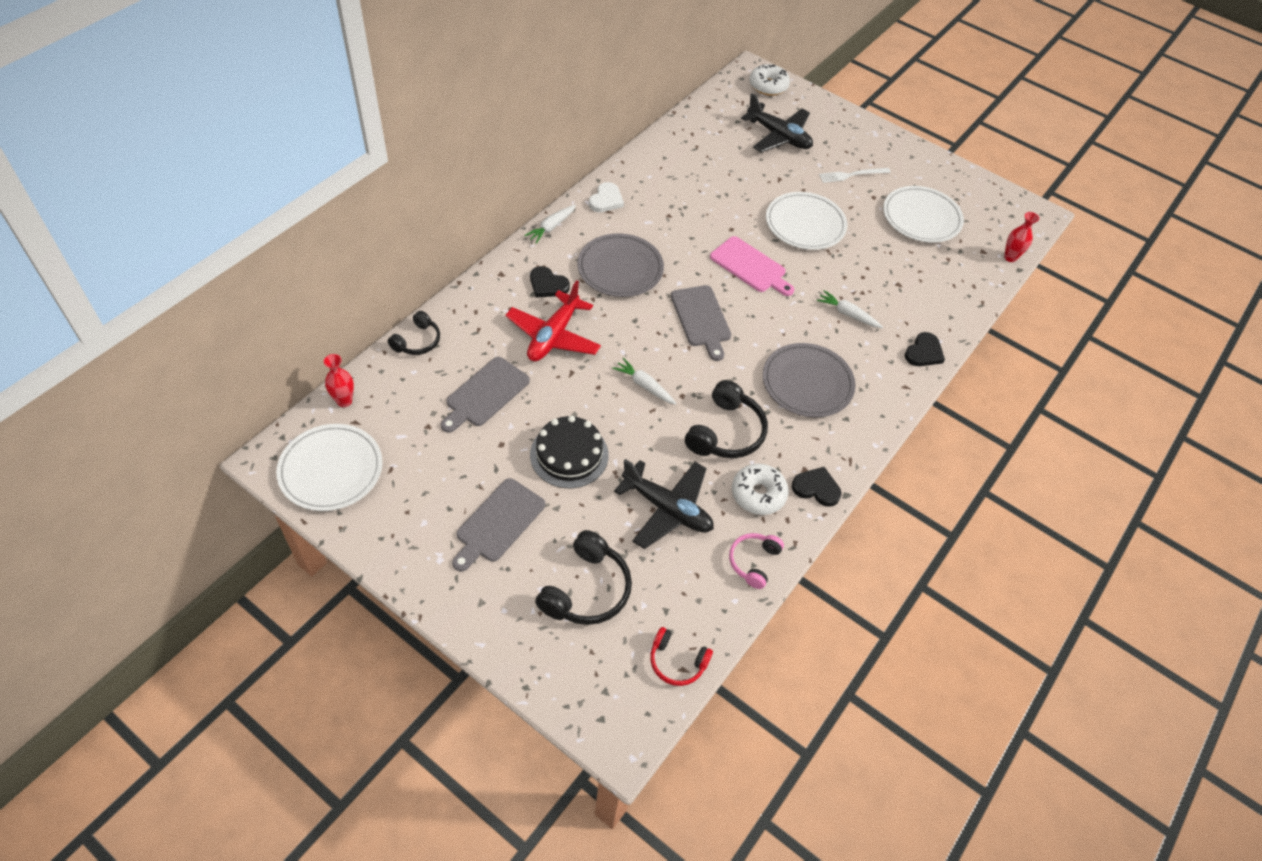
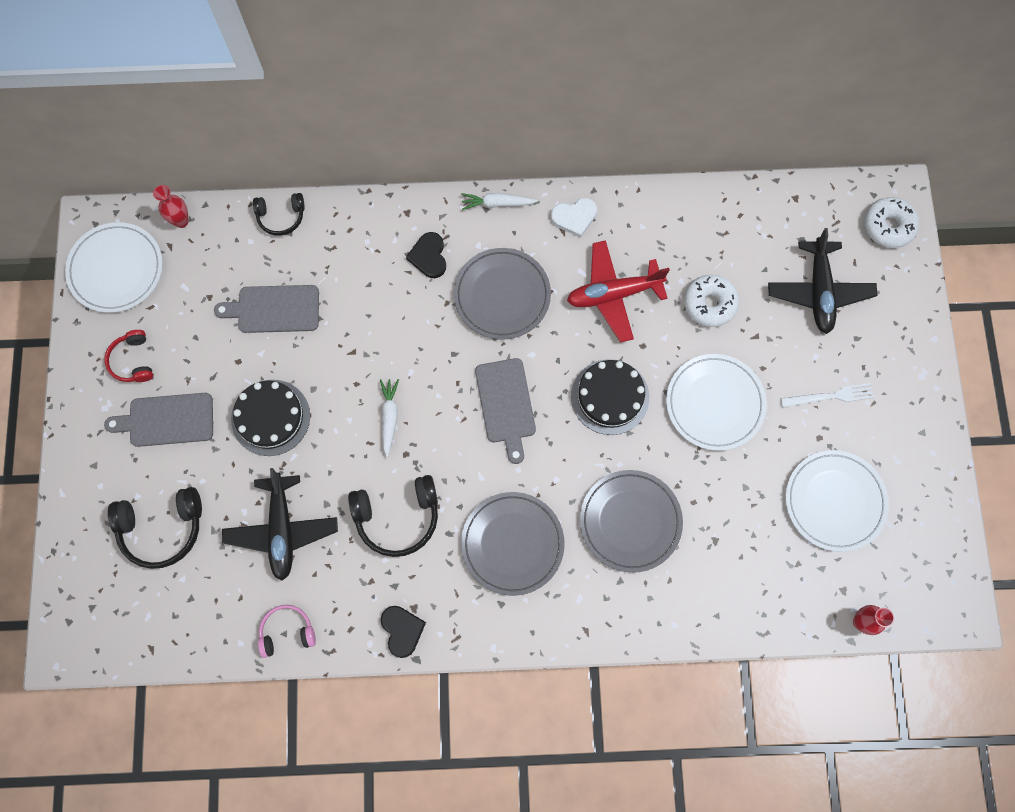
camera: 55 degrees right, 20 degrees up
red plane [505,280,601,361] -> red plane moved to [567,240,670,342]
red headphones [650,627,713,686] -> red headphones moved to [104,330,153,382]
grey cutting board [671,285,731,361] -> grey cutting board turned 45 degrees counterclockwise [475,358,536,464]
pink cutting board [710,236,794,296] -> black cake [571,359,649,435]
white donut [732,464,789,515] -> white donut moved to [684,275,739,327]
white carrot [817,290,883,328] -> grey plate [580,470,683,573]
white fork [819,168,891,183] -> white fork turned 135 degrees clockwise [781,383,875,407]
black heart [905,332,945,366] -> none

